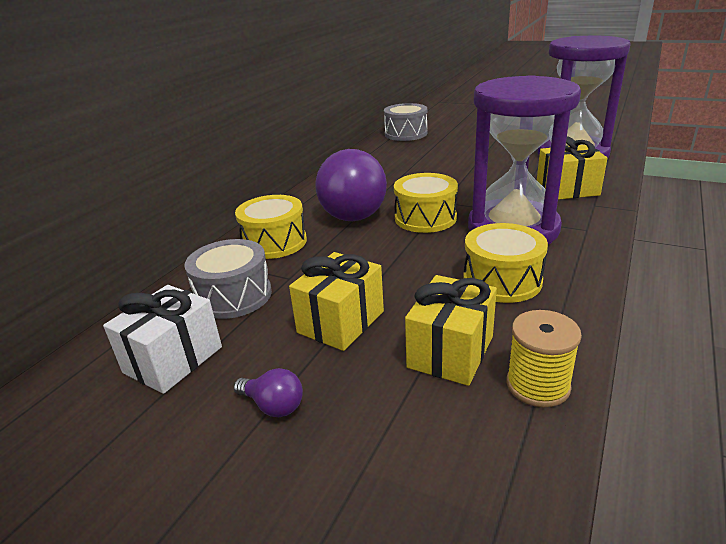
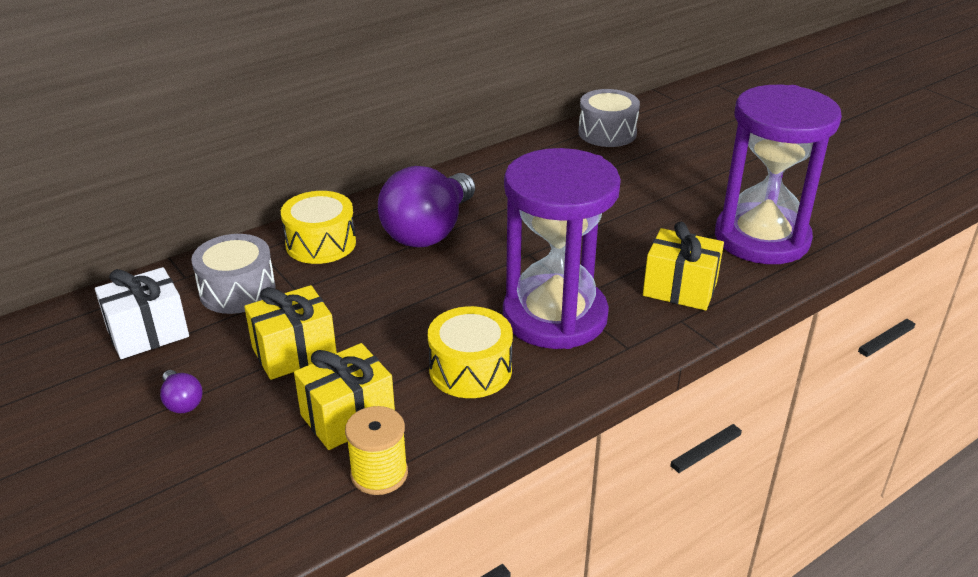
camera: 25 degrees right, 5 degrees up
yellow drum [394,173,458,233] -> none

